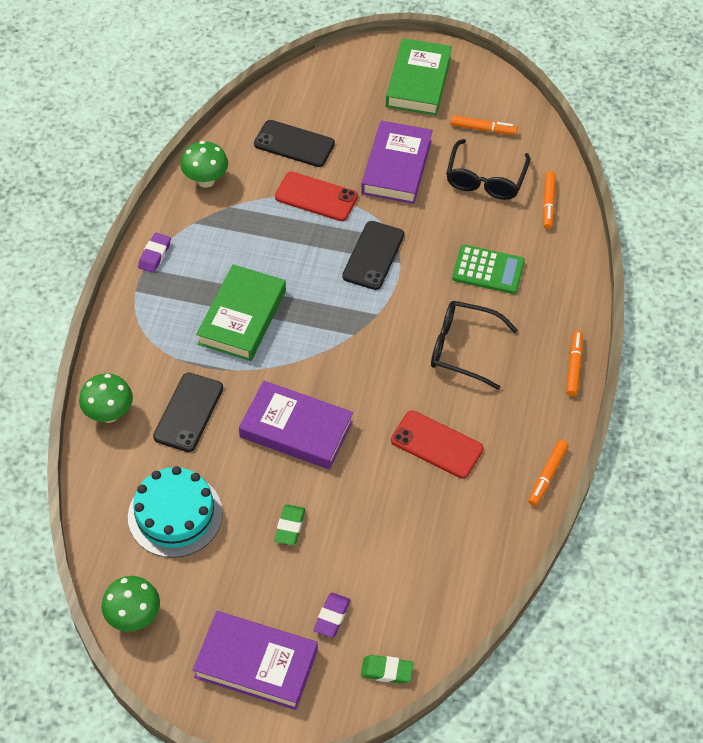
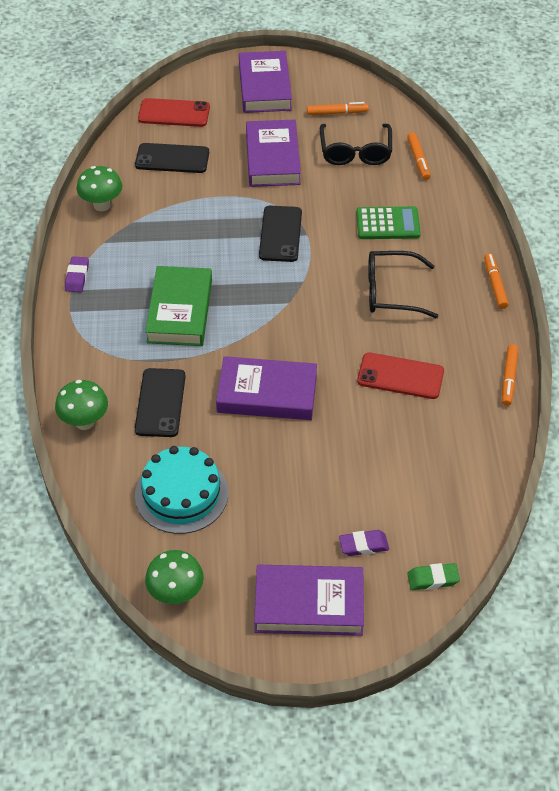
camera: 15 degrees left, 5 degrees down
green eraser [274,504,305,545] -> none
red phone [275,172,358,221] -> red phone moved to [138,98,210,127]
purple eraser [314,593,350,638] -> purple eraser turned 75 degrees clockwise [339,530,389,556]
green book [386,38,452,115] -> purple book [239,51,292,113]

